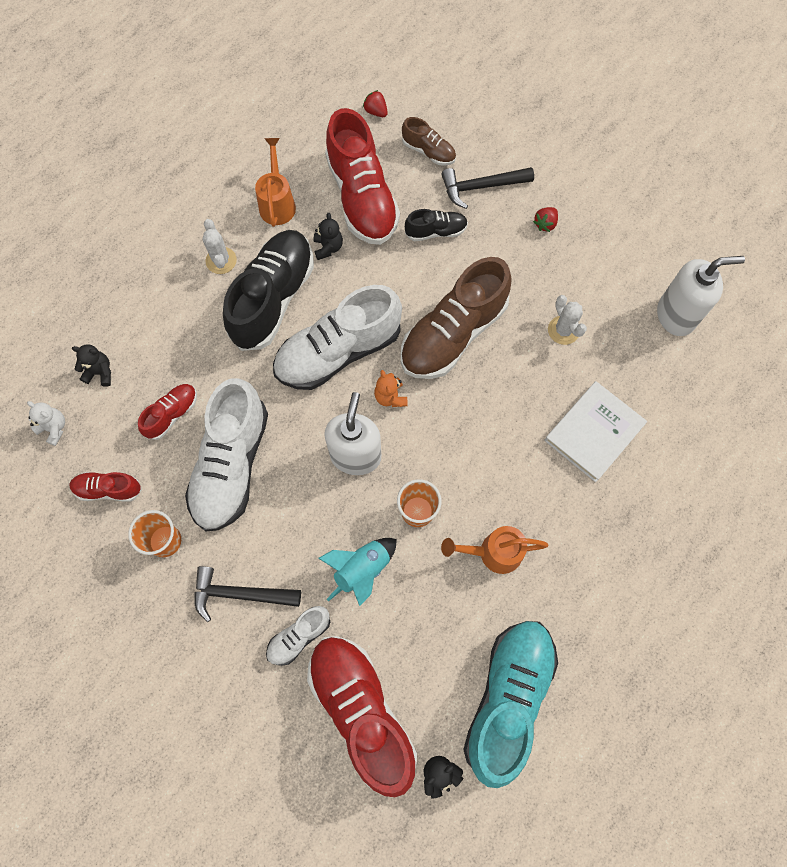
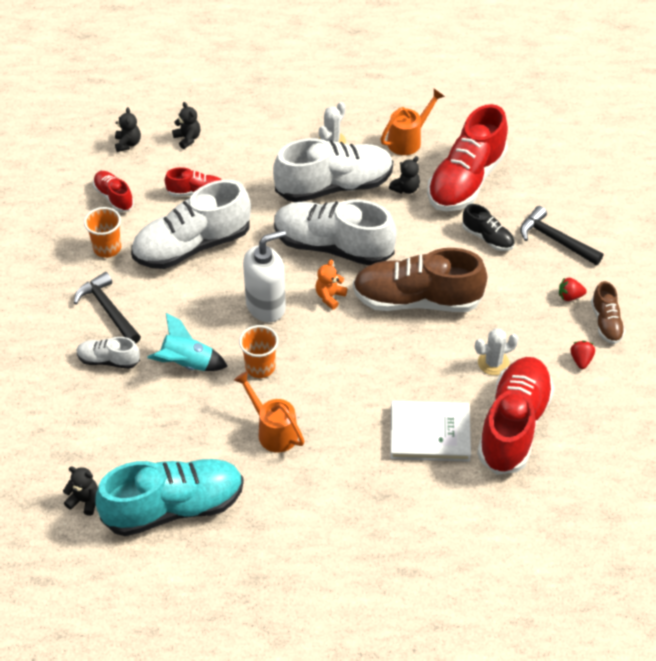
camera: 50 degrees right, 20 degrees down
white teddy bear [27,401,65,446] -> black teddy bear [115,107,141,152]
black shoe [223,230,314,351] -> white shoe [273,138,393,202]
red shoe [307,636,417,797] -> red shoe moved to [477,357,554,475]
red strawberry [363,90,388,117] -> red strawberry moved to [570,341,595,369]
brown shoe [402,117,456,166] -> brown shoe moved to [591,281,625,344]
white cactus [548,295,587,345] -> white cactus turned 45 degrees clockwise [475,328,519,375]
white soap dispenser [657,256,745,336] -> none

